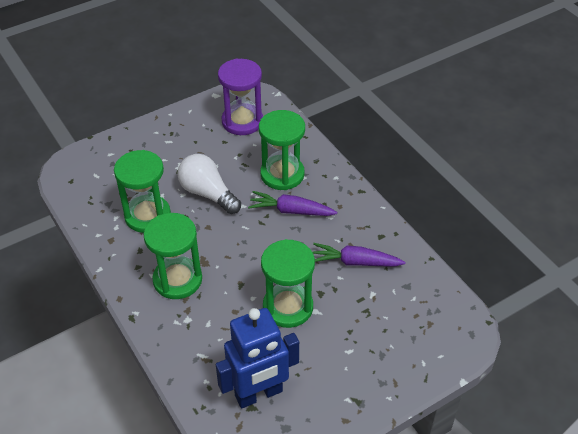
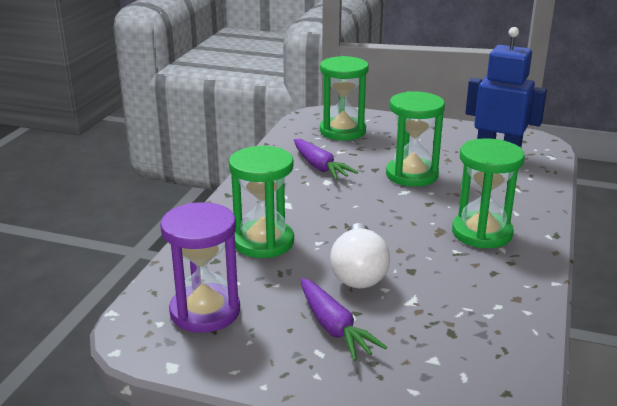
camera: 130 degrees left, 20 degrees down
green hourglass [114,150,171,233] -> green hourglass moved to [320,56,369,140]
purple carrot [248,191,337,216] -> purple carrot moved to [301,278,387,361]

